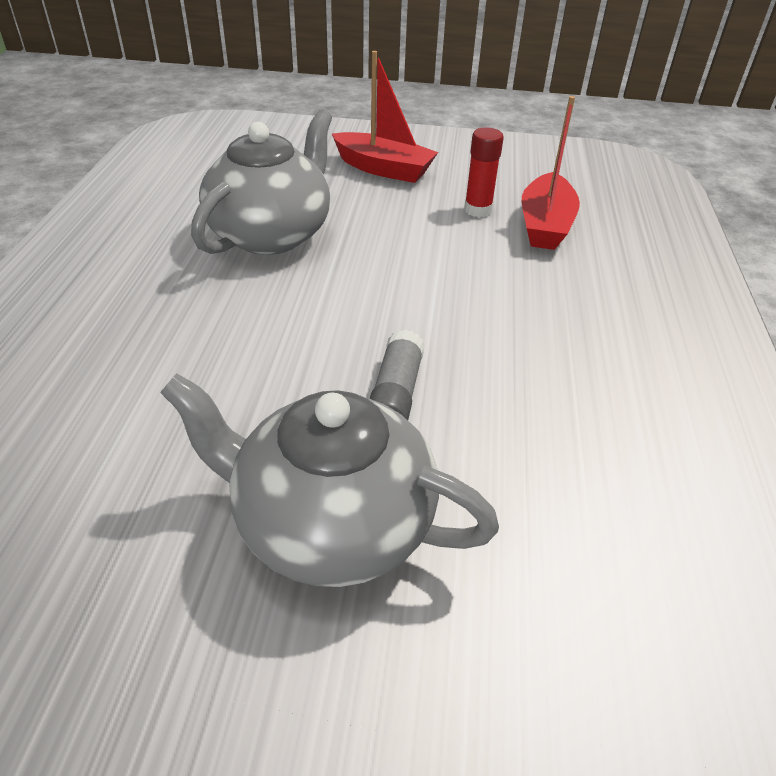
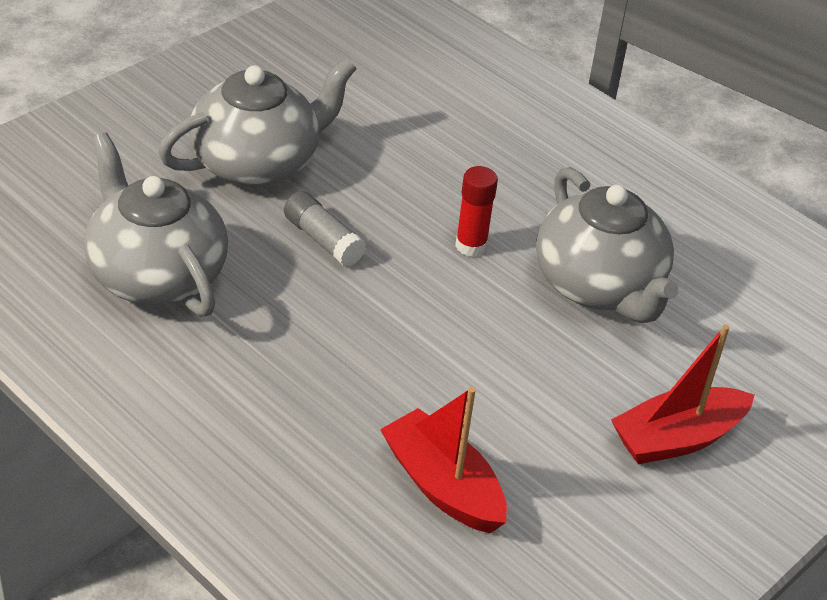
camera: 125 degrees right, 0 degrees up
red glue stick [464,127,504,217] -> red glue stick moved to [455,166,498,257]
none -> grey teapot [84,132,228,317]

